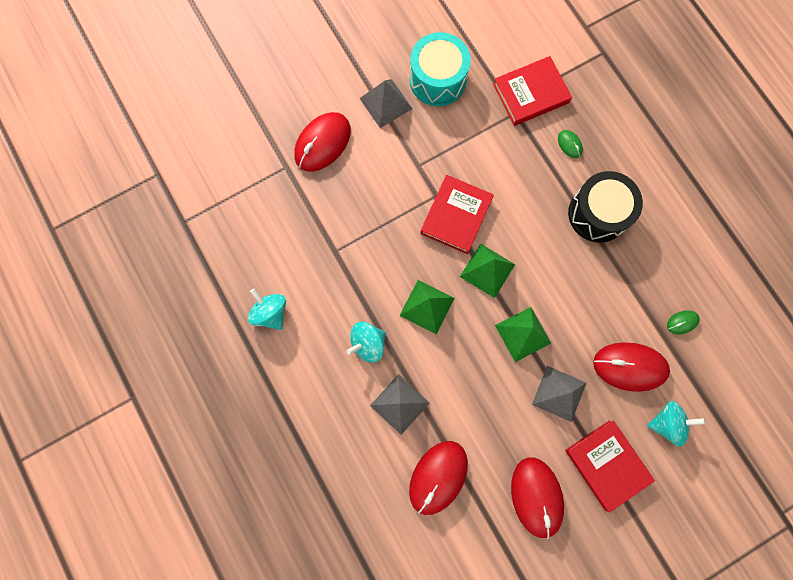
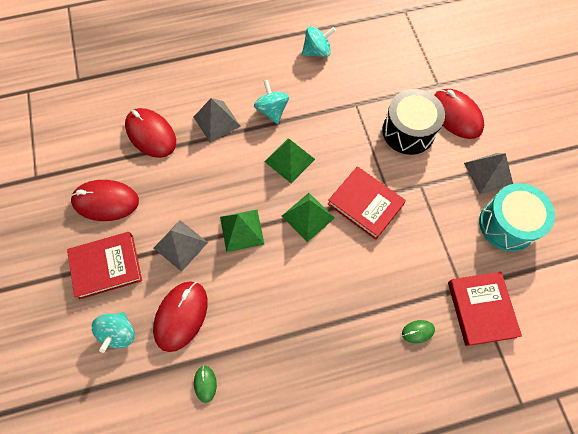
camera: 105 degrees right, 10 degrees down
black drum [568,171,643,243] -> black drum moved to [382,89,445,155]

